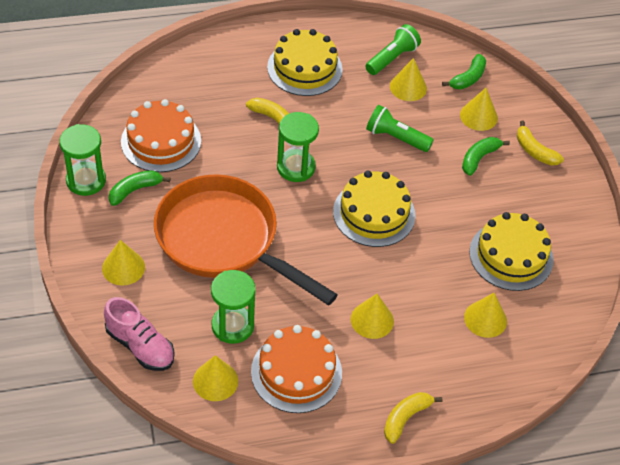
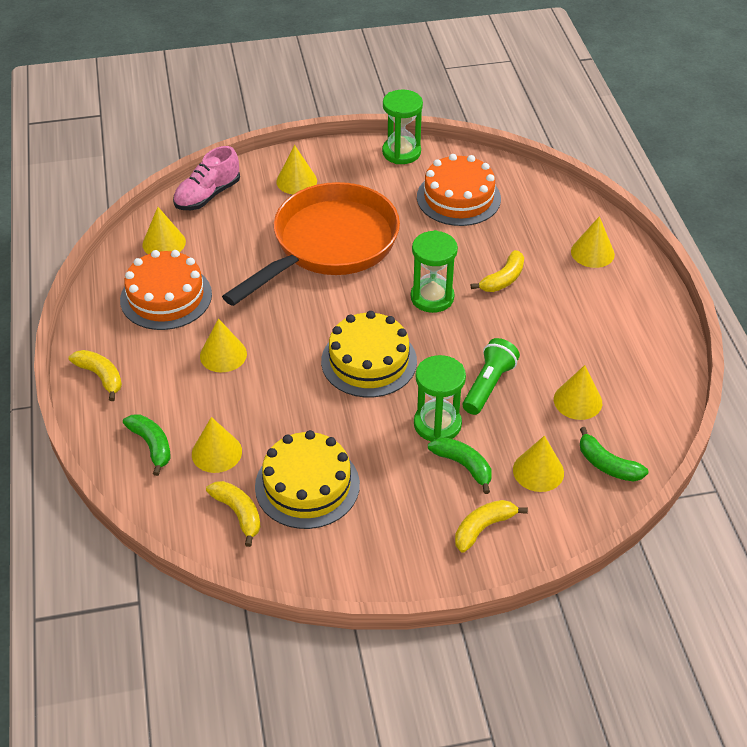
camera: 95 degrees right, 5 degrees down
green banana [109,170,170,206] -> green banana moved to [123,414,171,476]
green hourglass [211,270,256,344] -> green hourglass moved to [414,355,466,442]
yellow cake [267,29,343,96] -> none
green flashlight [365,24,421,75] -> none
none -> yellow banana [206,481,261,547]
none -> yellow cone [571,216,615,268]

